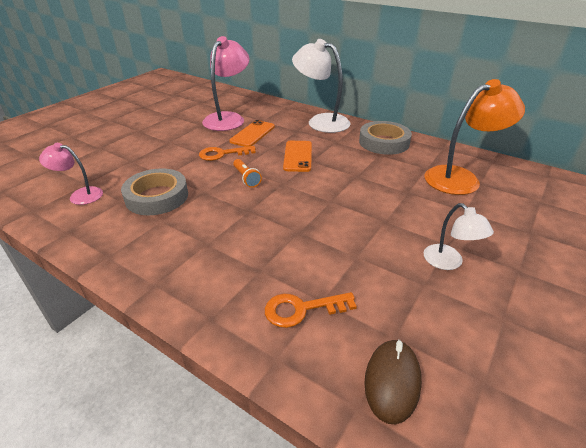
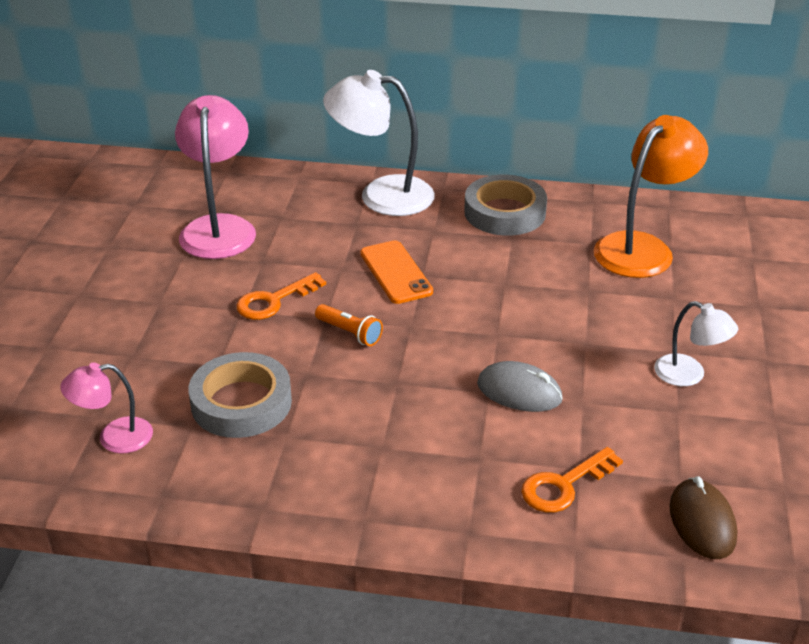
camera: 25 degrees left, 0 degrees up
orange phone [229,120,275,147] -> none
none -> grey mouse [477,361,563,412]

